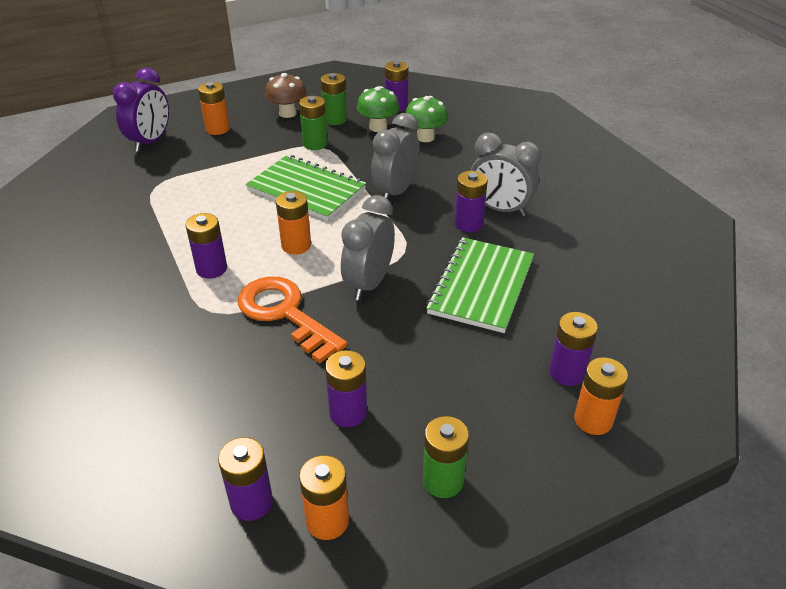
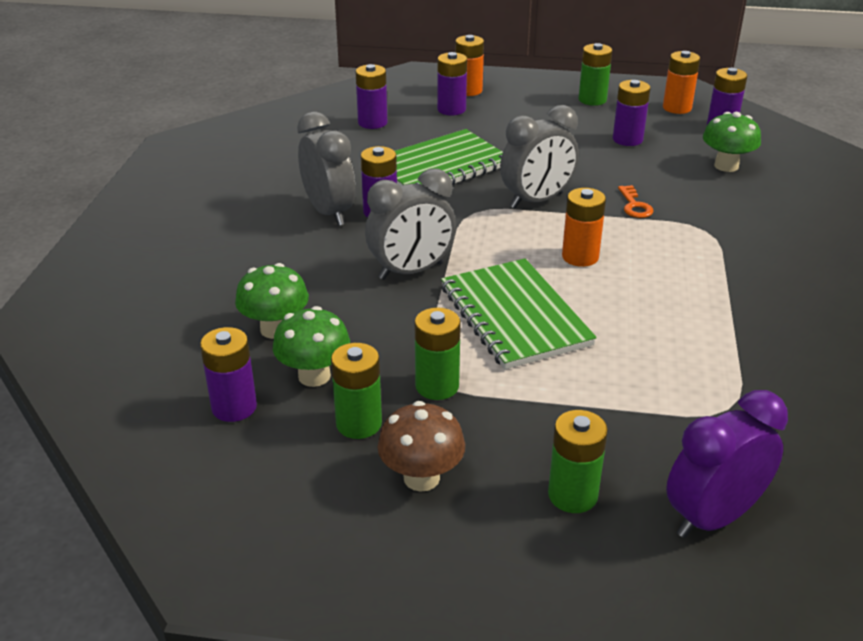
camera: 145 degrees left, 5 degrees down
purple battery [185,213,227,279] -> purple battery moved to [356,64,387,129]
orange battery [198,82,230,135] -> green battery [548,410,608,513]
orange key [238,277,347,363] -> orange key [618,185,654,218], size x0.44
none -> green mushroom [703,112,761,172]

